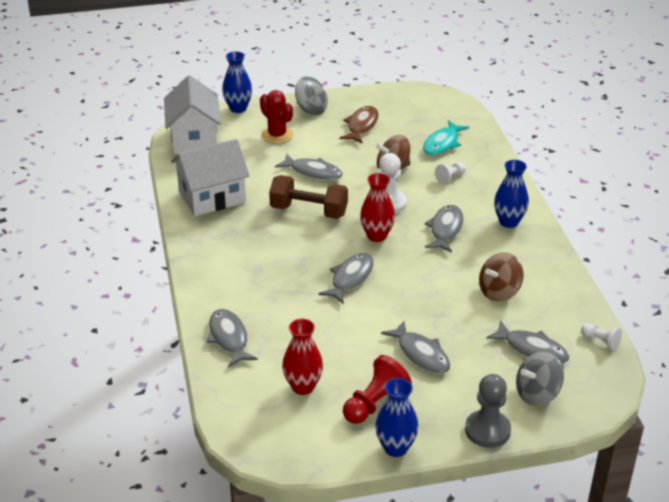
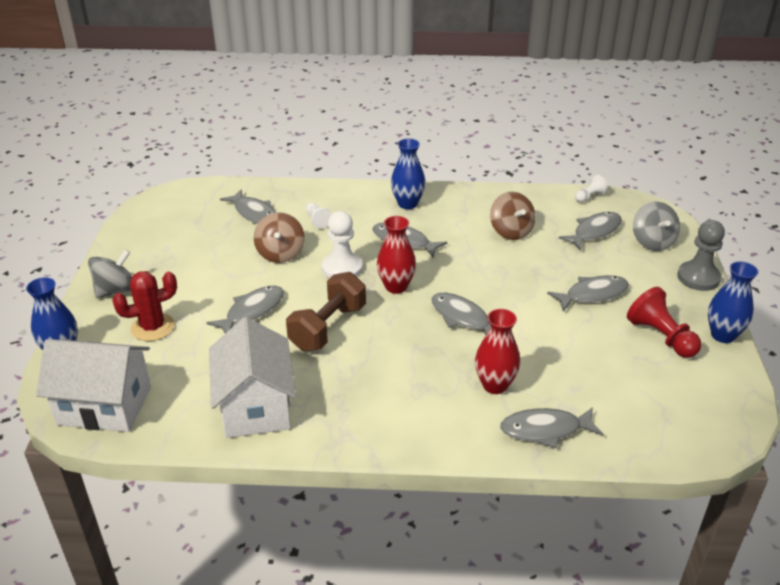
camera: 75 degrees left, 0 degrees up
red vase [282,319,323,395] -> red vase moved to [475,309,520,394]
brown fish [339,106,379,144] -> none
turquoise fish [423,120,469,156] -> grey fish [220,189,276,224]

